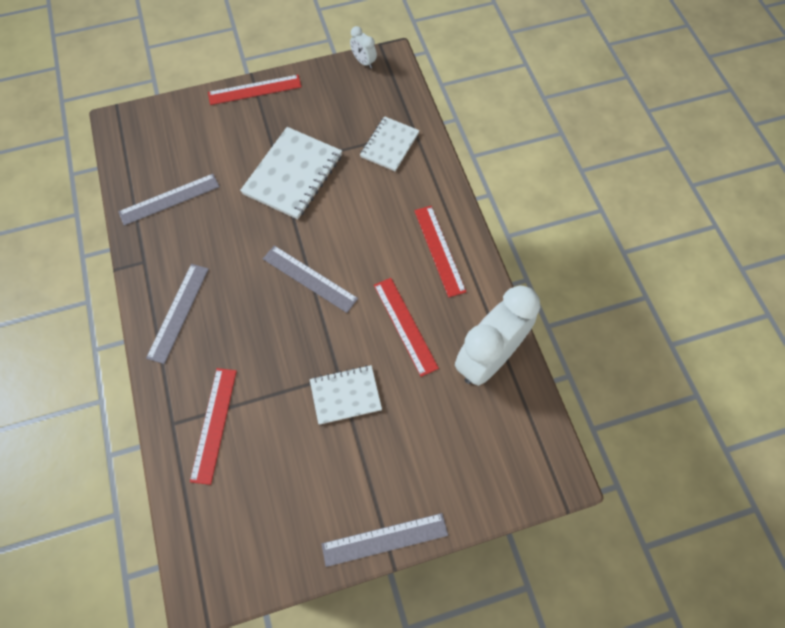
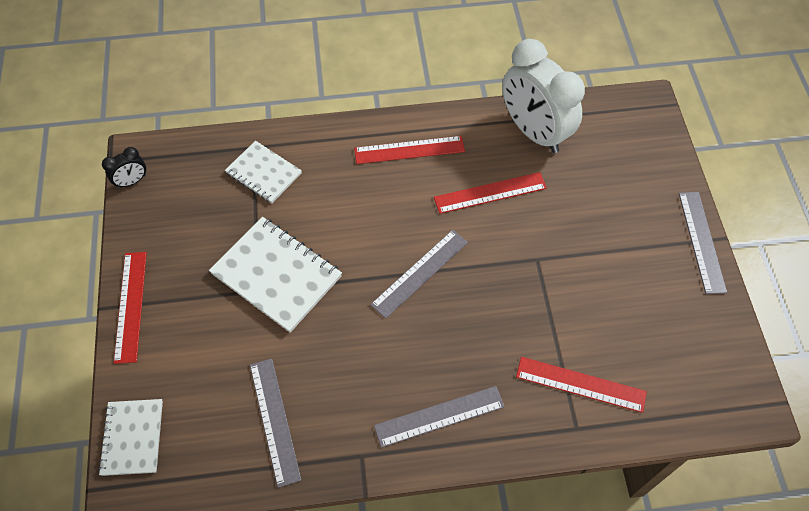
camera: 80 degrees left, 5 degrees down
grey ruler [146,264,209,364] -> grey ruler turned 45 degrees counterclockwise [374,386,505,448]
white notebook [310,365,382,425] -> white notebook moved to [98,399,163,476]
white clock [350,26,377,69] -> black clock [102,147,146,188]

